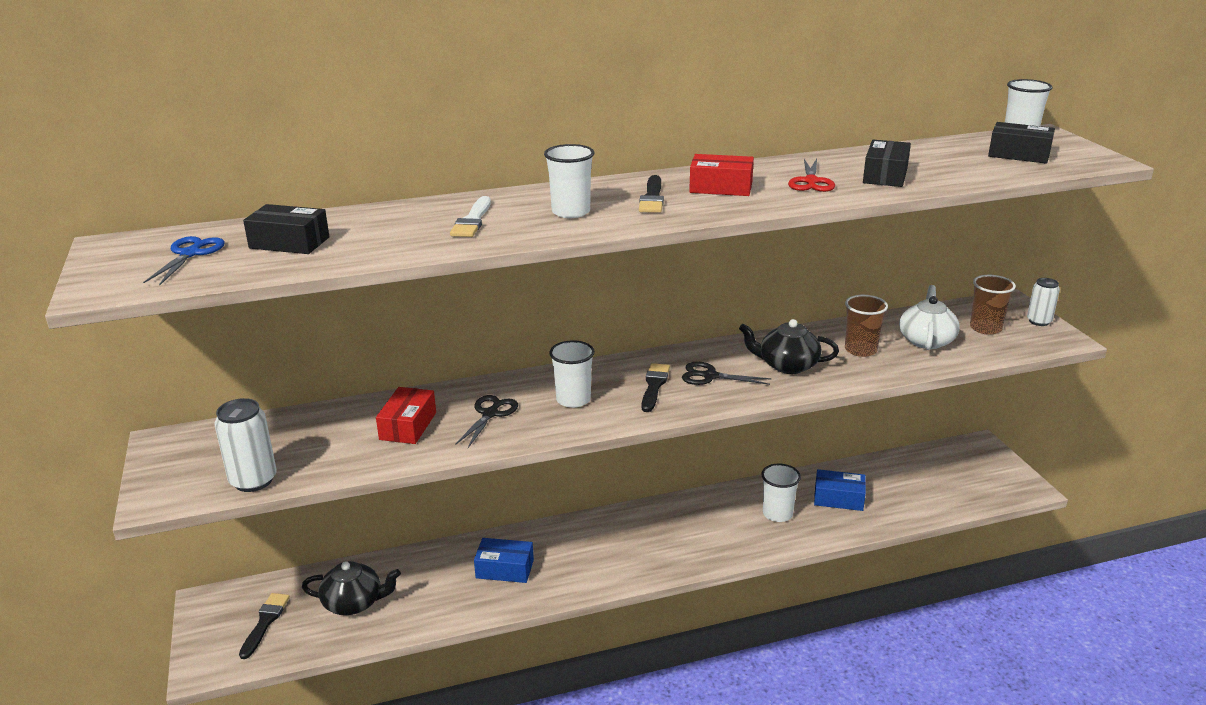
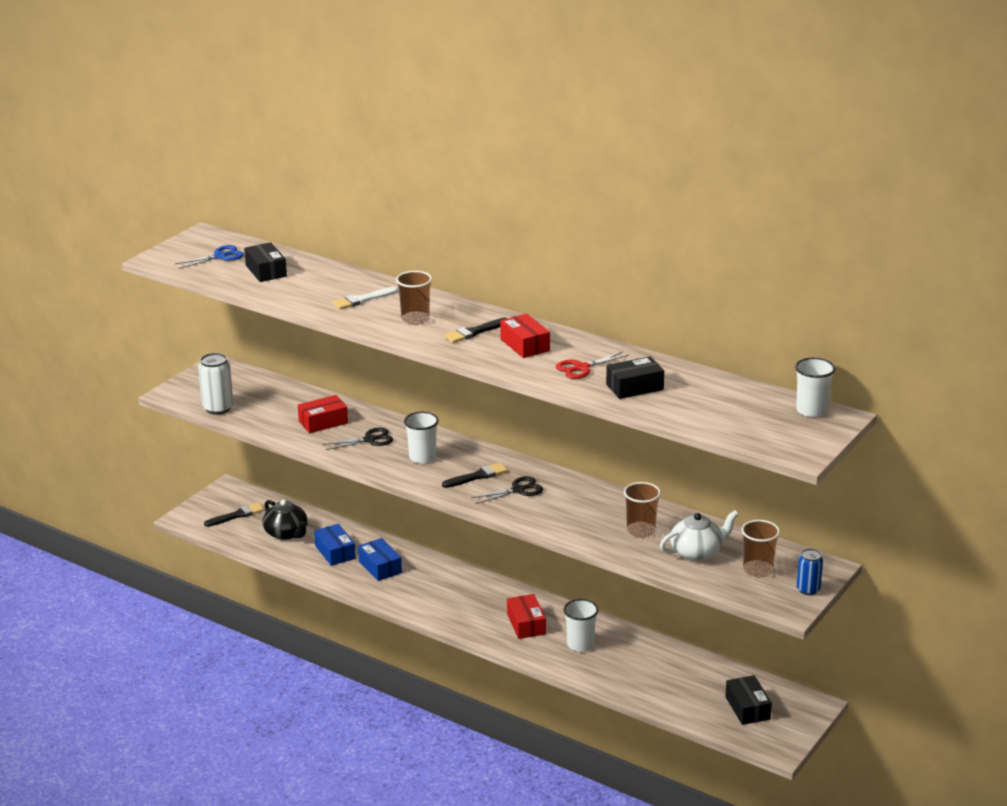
camera: 50 degrees right, 0 degrees up
white cup [544,144,594,218] -> brown cup [396,271,432,325]
black scissors [682,361,771,385] -> black scissors turned 90 degrees clockwise [471,476,543,504]
black teapot [739,319,839,374] -> none
blue box [814,469,866,511] -> blue box moved to [314,524,356,566]
black box [988,122,1055,164] -> black box moved to [725,675,772,725]
white can [1027,278,1060,326] -> blue can [796,548,823,595]
none -> red box [507,594,546,639]

